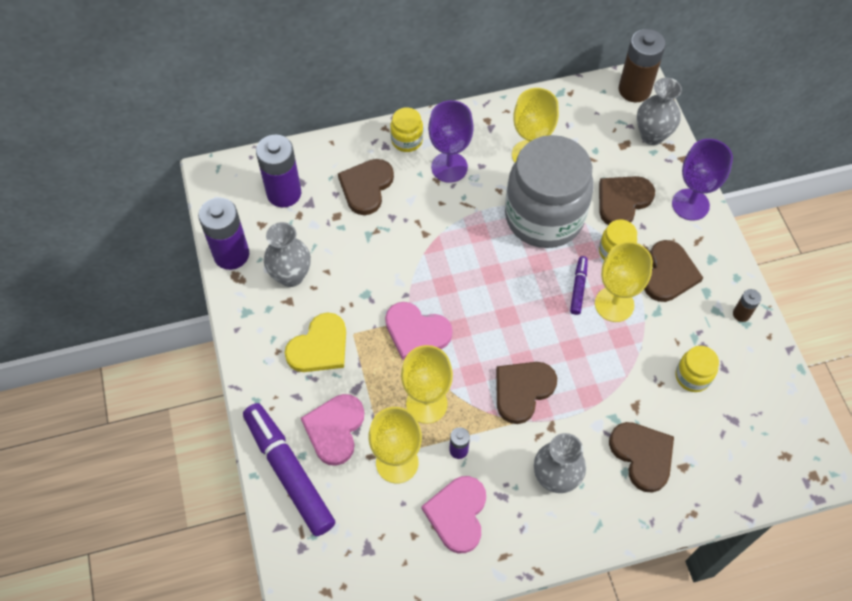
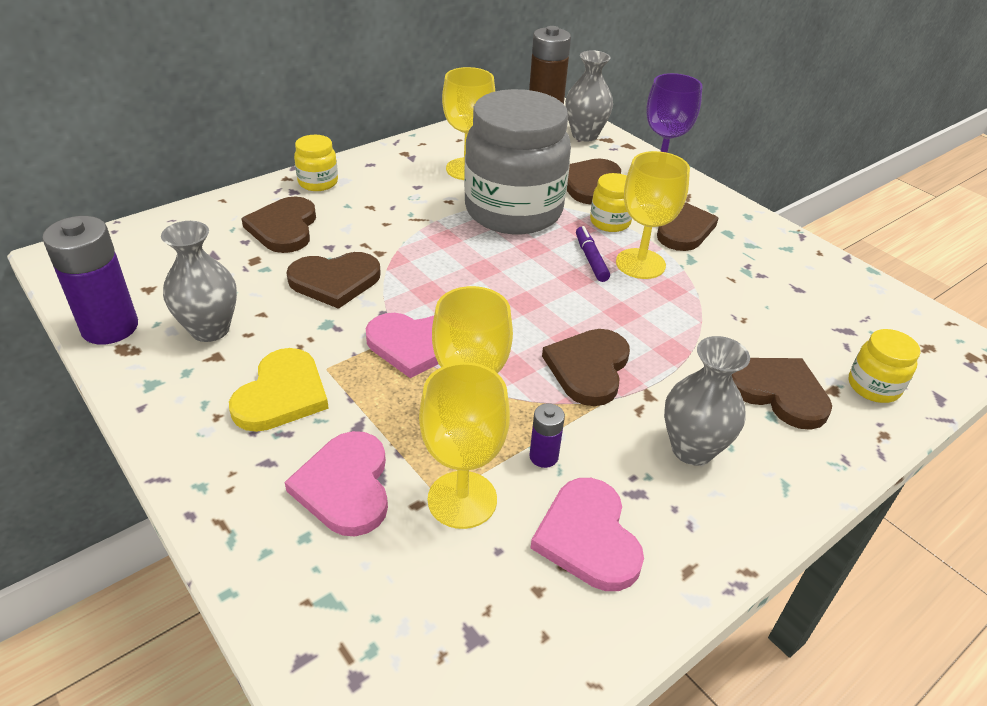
camera: 25 degrees left, 20 degrees down
purple marker [243,403,335,536] -> none
purple battery [256,135,301,208] -> none
purple goblet [428,100,474,183] -> none
yellow jar [676,346,719,392] -> yellow jar moved to [848,329,921,403]
brown battery [733,289,761,322] -> none
none -> brown heart [286,252,381,309]

